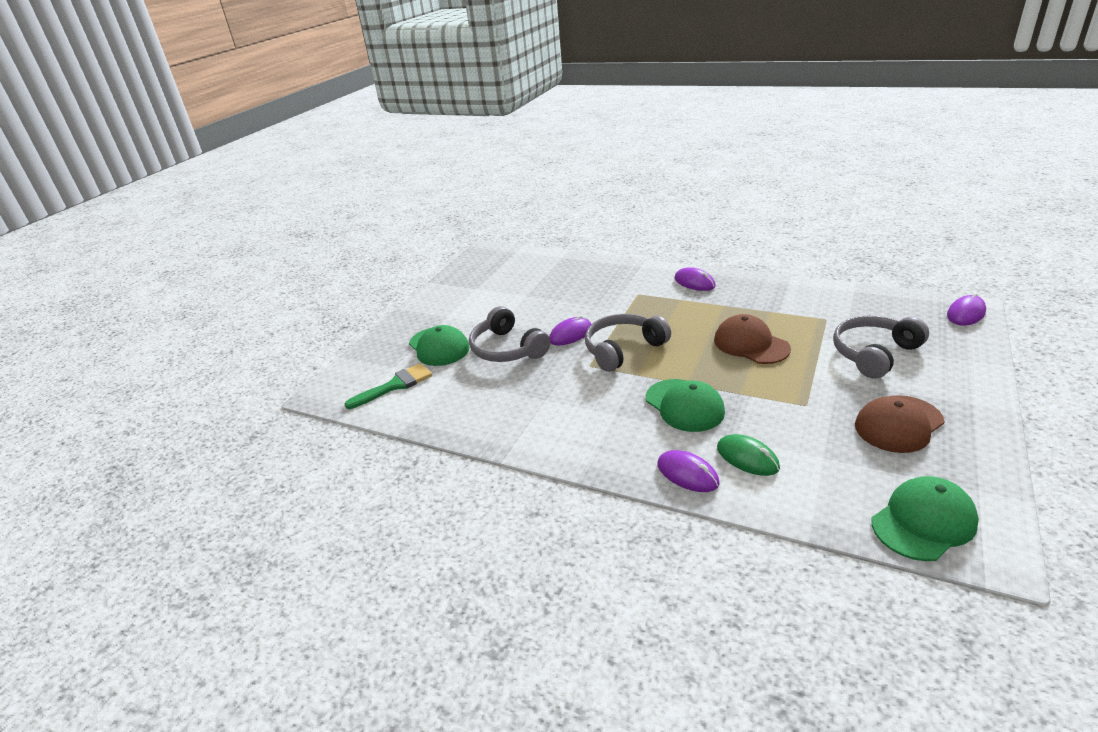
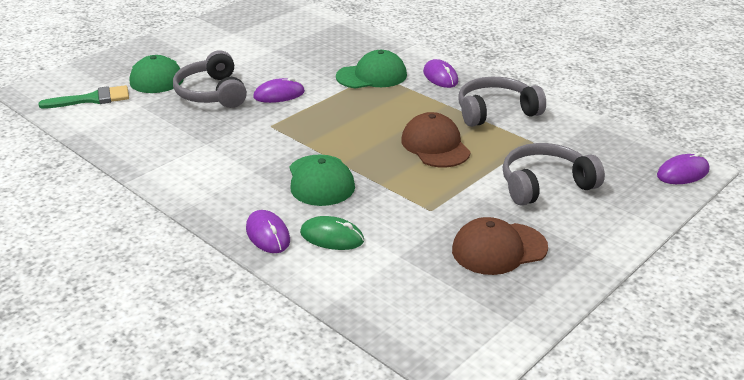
camera: 15 degrees right, 0 degrees up
grey headphones [585,314,671,372] -> grey headphones moved to [459,77,546,127]
green mouse [717,434,780,476] -> green mouse turned 45 degrees counterclockwise [300,216,364,250]
green cap [872,476,979,561] -> green cap moved to [336,50,407,89]

